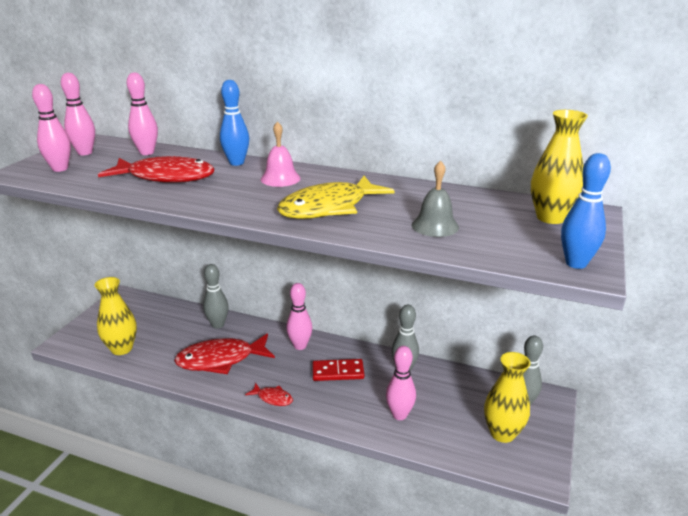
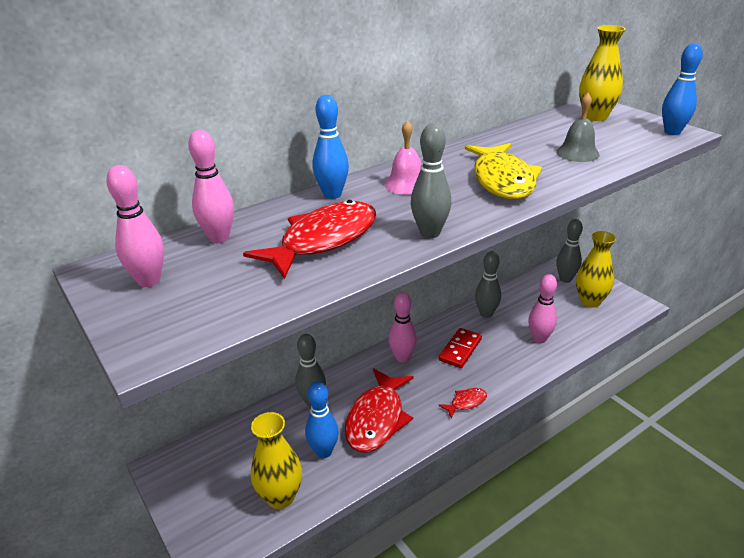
camera: 55 degrees left, 5 degrees up
pink bowling pin [32,84,71,172] -> none
none -> blue bowling pin [305,381,339,458]
none -> grey bowling pin [411,124,451,238]

